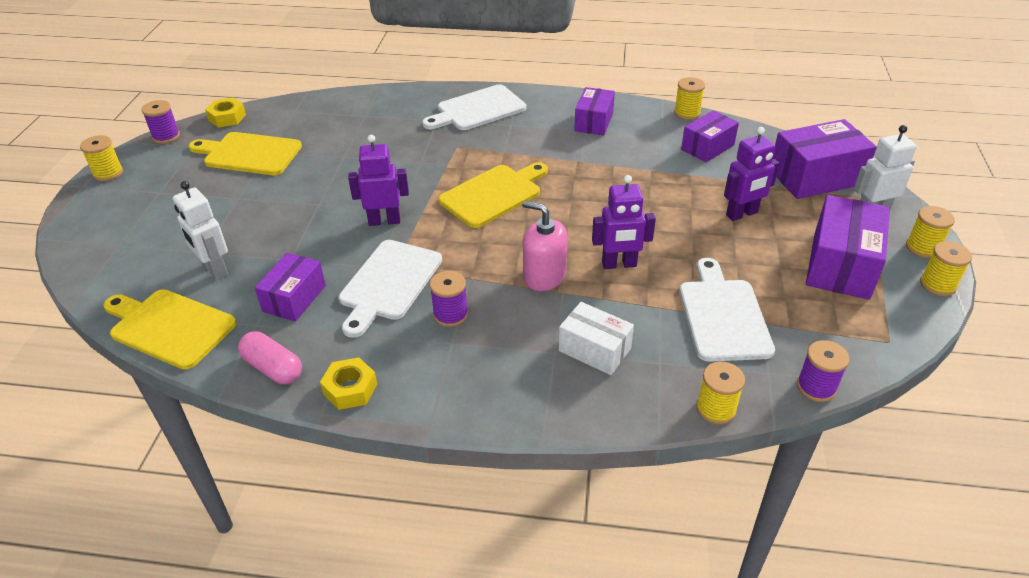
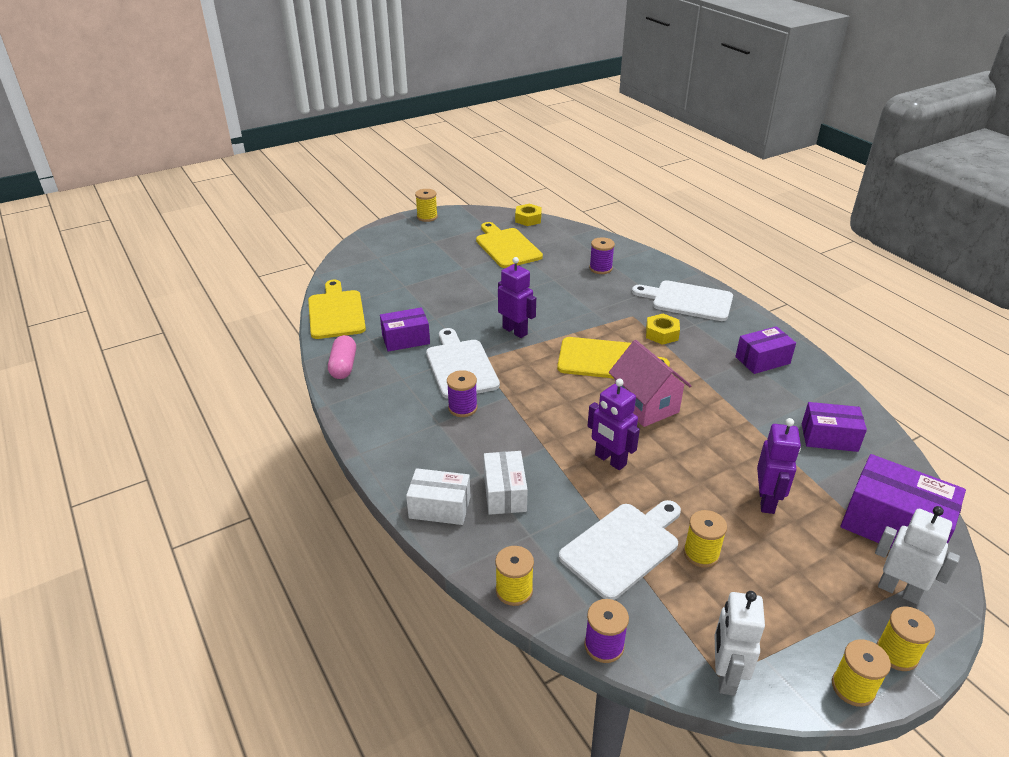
camera: 50 degrees right, 5 degrees down
purple spool [141,100,180,144] -> purple spool moved to [589,237,615,274]
white robot [173,181,228,280] -> white robot moved to [714,591,765,696]
yellow nut [320,357,377,410] -> yellow nut moved to [646,314,680,345]
white cutting board [339,240,442,338] -> white cutting board turned 90 degrees clockwise [426,328,500,399]
pink soap dispenser [522,201,568,291] -> none
yellow spool [674,77,705,120] -> yellow spool moved to [683,510,727,568]
purple robot [724,127,780,221] -> purple robot turned 105 degrees counterclockwise [757,418,801,514]
purple box [806,195,890,300] -> none
none -> white box [406,468,470,525]
none -> pink house [609,340,692,427]

